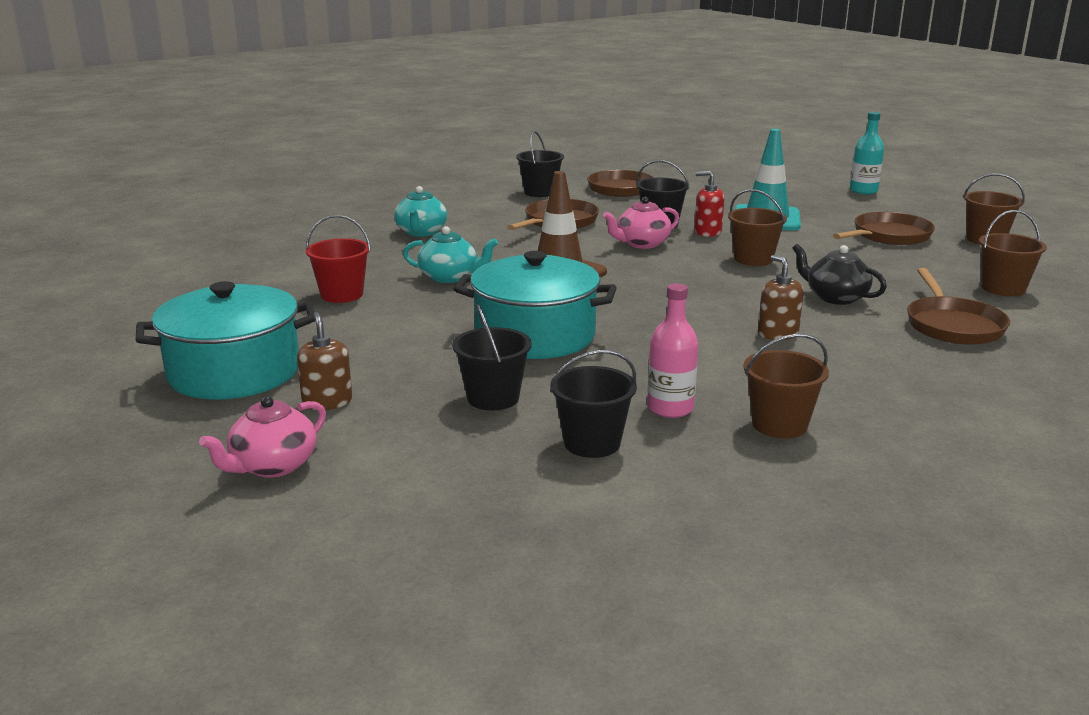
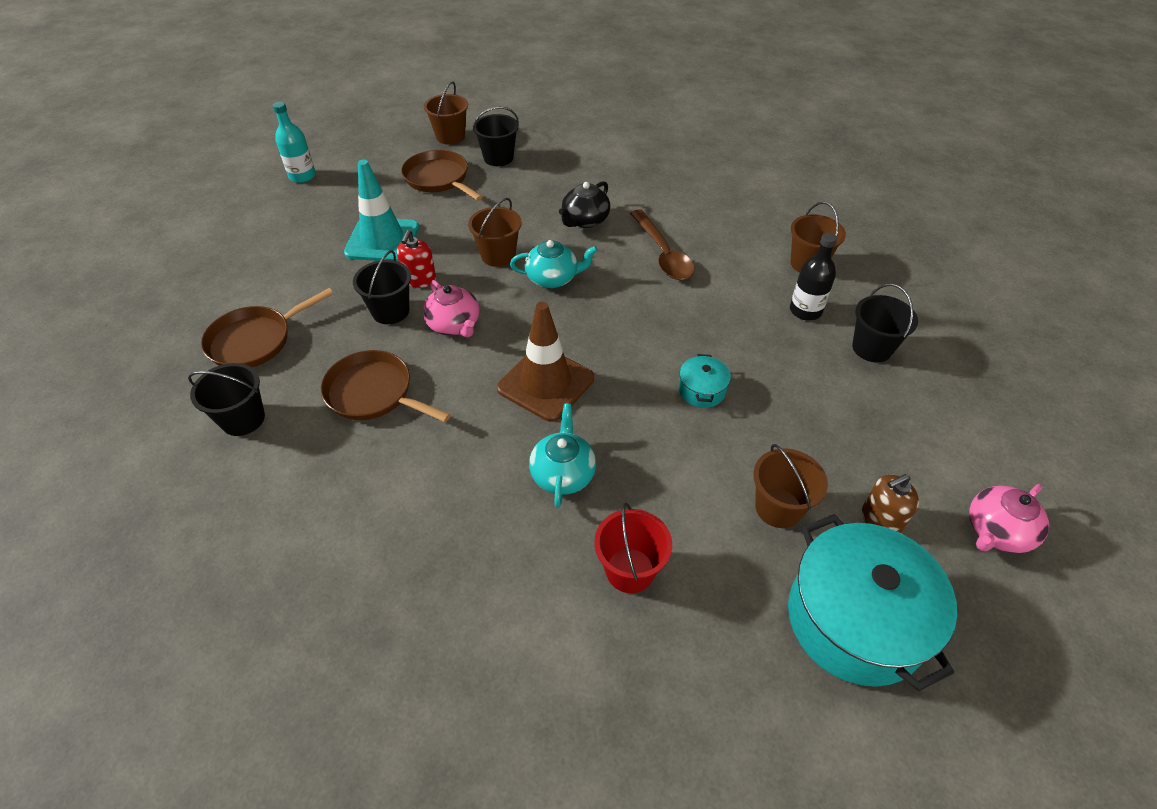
camera: 95 degrees left, 25 degrees up
pink teapot [199,396,326,478] -> pink teapot turned 105 degrees clockwise [969,484,1049,553]
turquoise teapot [394,186,447,237] -> turquoise teapot moved to [510,240,598,288]
black bucket [452,304,532,411] -> black bucket moved to [473,107,519,166]
turquoise pot [454,251,617,359] -> turquoise pot [679,354,731,408], size x0.44
pink bottle [647,283,698,418] -> black bottle [790,233,837,320]
brown soap dispenser [758,255,804,340] -> brown spoon [630,209,694,280]
brown pan [907,268,1010,345] -> none
brown bucket [979,210,1047,296] -> brown bucket moved to [753,444,828,528]

